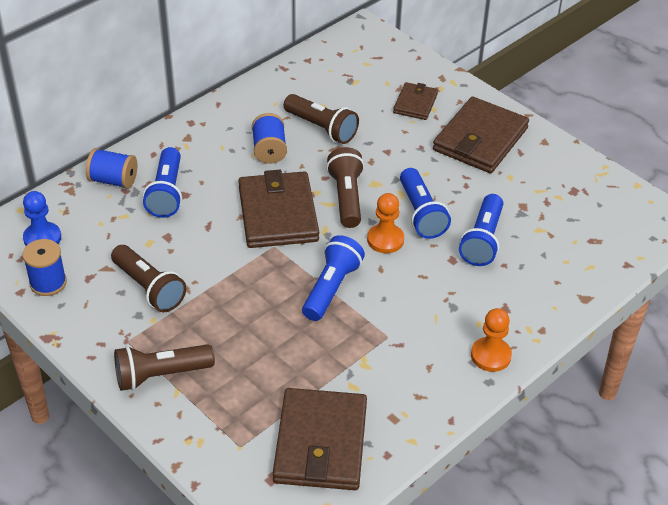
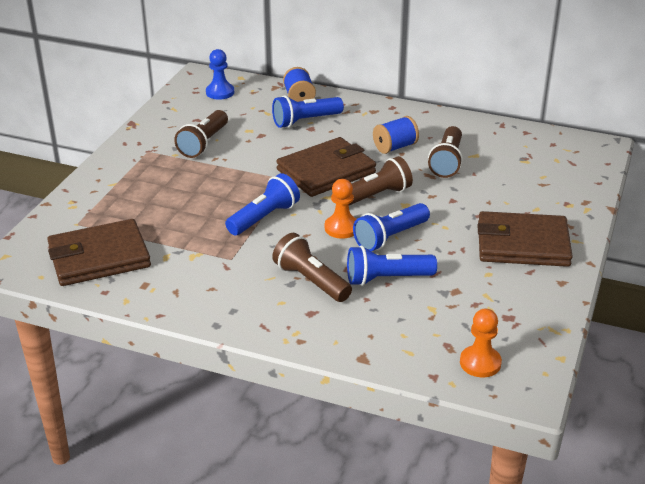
camera: 65 degrees right, 10 degrees down
blue spool [22,239,67,296] -> none
brown flashlight [114,344,215,391] -> brown flashlight moved to [272,233,352,302]
blue flashlight [302,235,365,321] -> blue flashlight turned 45 degrees counterclockwise [225,173,300,235]
brown wallet [393,82,438,120] -> none
orange pawn [471,308,512,372] -> orange pawn moved to [460,309,502,377]

